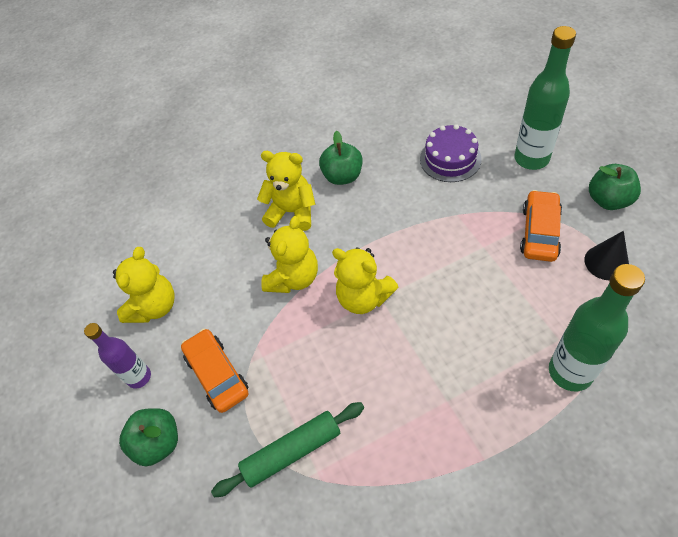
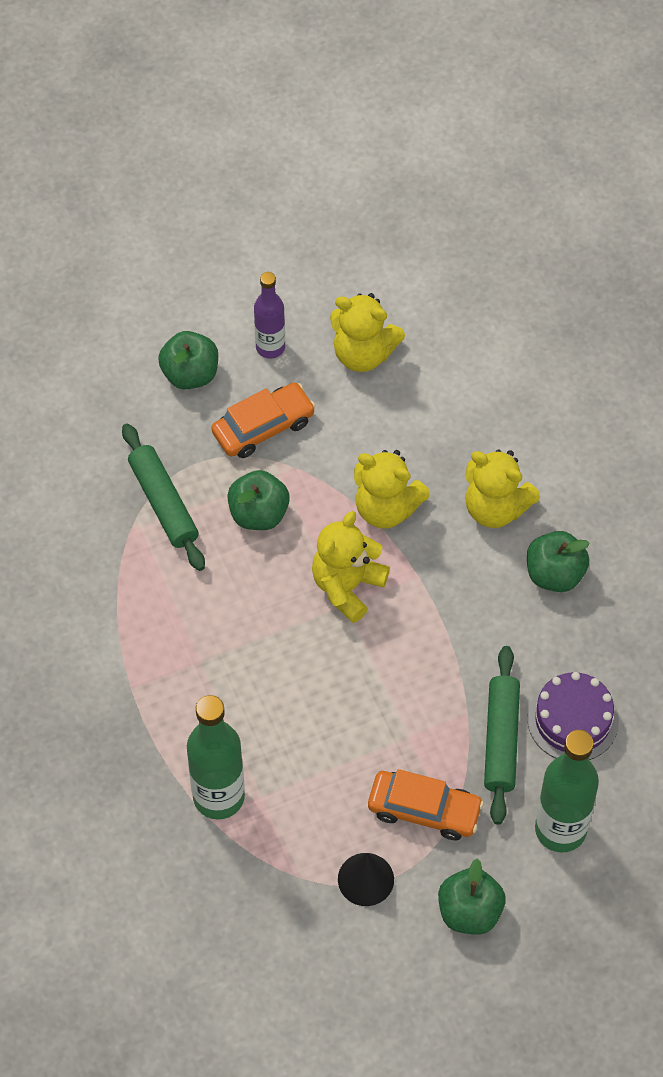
camera: 85 degrees right, 5 degrees up
yellow teddy bear [257,151,316,231] -> yellow teddy bear turned 105 degrees clockwise [466,449,540,528]
none -> green apple [227,470,290,530]
none -> green rolling pin [484,646,520,825]

